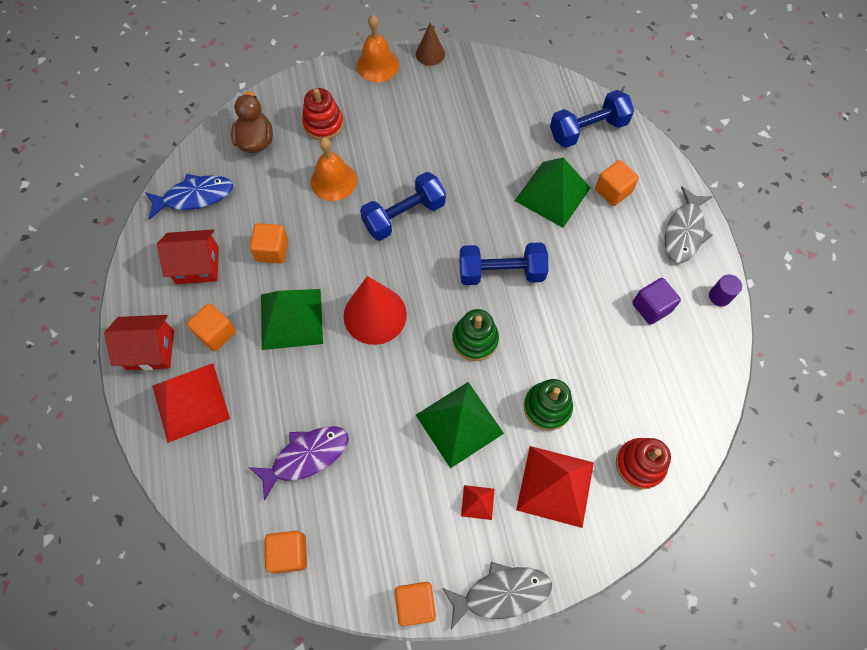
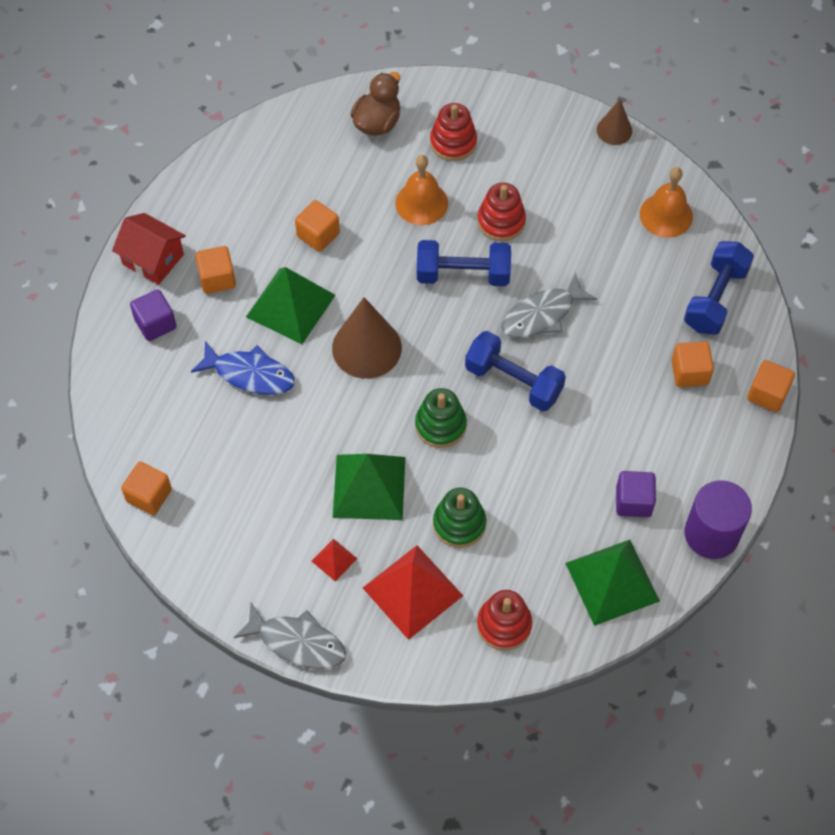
camera: 35 degrees right, 5 degrees down
blue fish [145,174,233,220] -> blue fish moved to [191,341,295,395]
red pyramid [152,363,230,443] -> purple cube [130,289,177,341]
red house [157,229,219,284] -> none
purple fish [249,426,349,501] -> none
red cone [344,276,407,345] -> brown cone [332,297,402,379]
orange bell [356,14,399,82] -> orange bell moved to [640,167,693,238]
orange cube [395,582,436,626] -> orange cube moved to [747,360,795,412]
green pyramid [515,157,591,228] -> green pyramid moved to [565,540,660,626]
blue dumbbell [550,90,634,148] -> blue dumbbell turned 75 degrees counterclockwise [684,241,754,335]
grey fish [665,187,713,263] -> grey fish moved to [501,273,597,338]
purple cylinder [709,274,742,307] -> purple cylinder [685,480,752,559], size x2.10
none -> red stacking toy [478,183,526,241]

